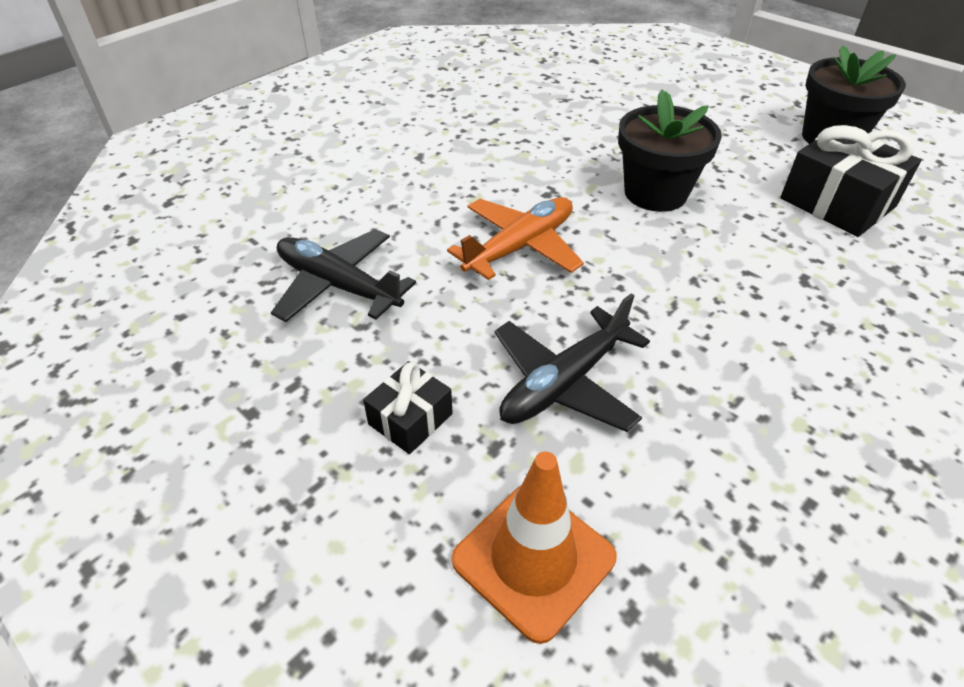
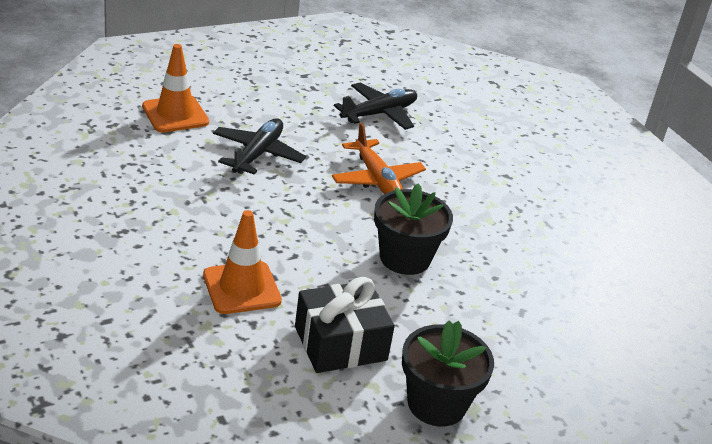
camera: 105 degrees right, 10 degrees down
black gift [363,361,453,454] -> none
black plane [494,293,650,432] -> black plane turned 45 degrees clockwise [213,118,306,175]
none -> orange traffic cone [203,210,282,314]

